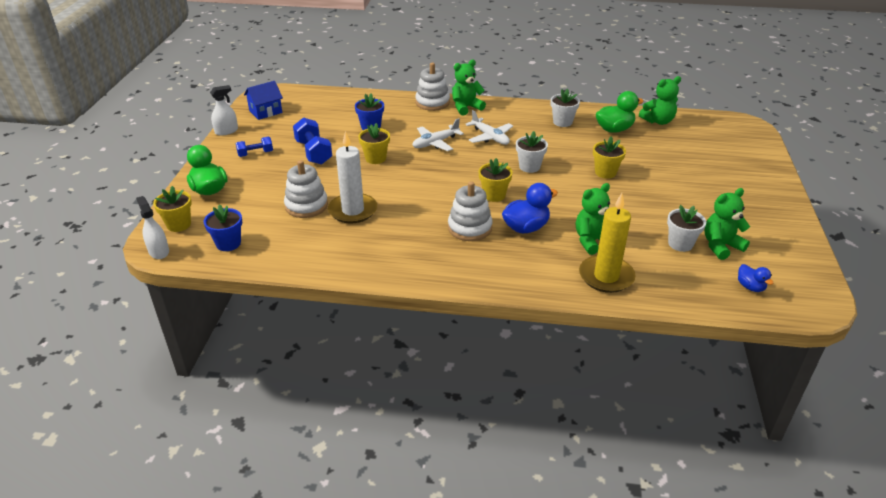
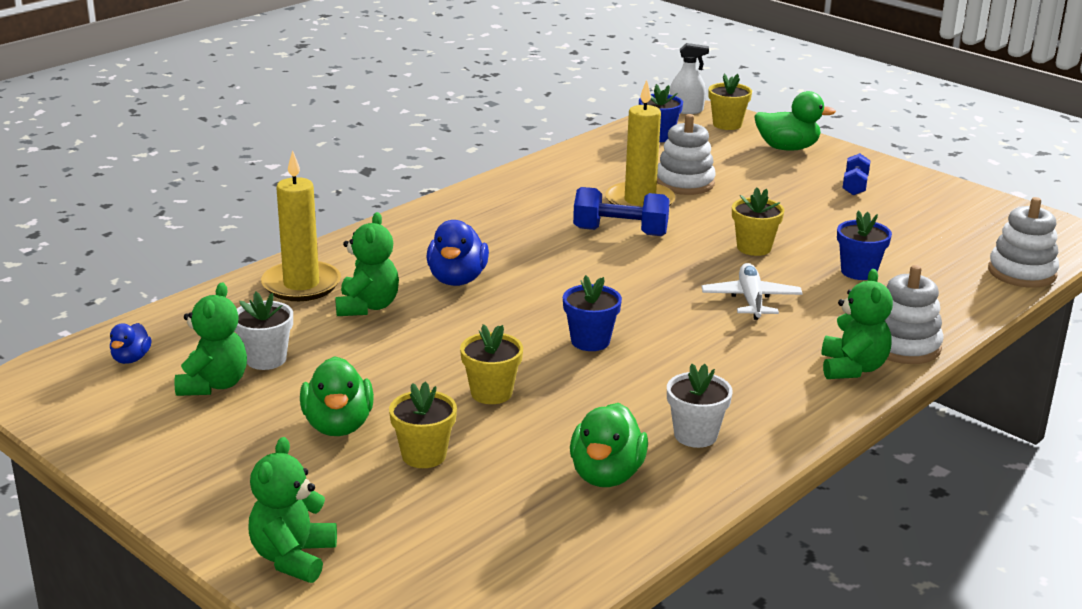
camera: 125 degrees right, 10 degrees down
white spray bottle [210,85,238,136] -> none
blue house [244,81,283,120] -> none
blue dumbbell [293,117,332,165] -> blue dumbbell moved to [573,187,670,236]
white candle [328,131,377,223] -> yellow candle [605,80,675,207]
white stacking toy [448,181,493,241] -> white stacking toy moved to [988,197,1059,288]
white plane [465,110,513,145] -> none
yellow flower pot [479,158,513,202] -> yellow flower pot moved to [389,381,457,468]
white flower pot [516,131,548,173] -> blue flower pot [563,275,622,351]
green teddy bear [639,76,681,125] -> green teddy bear moved to [248,437,337,583]
blue duck [738,264,773,292] -> blue duck turned 90 degrees counterclockwise [110,323,152,364]
none -> green duck [300,356,374,436]

